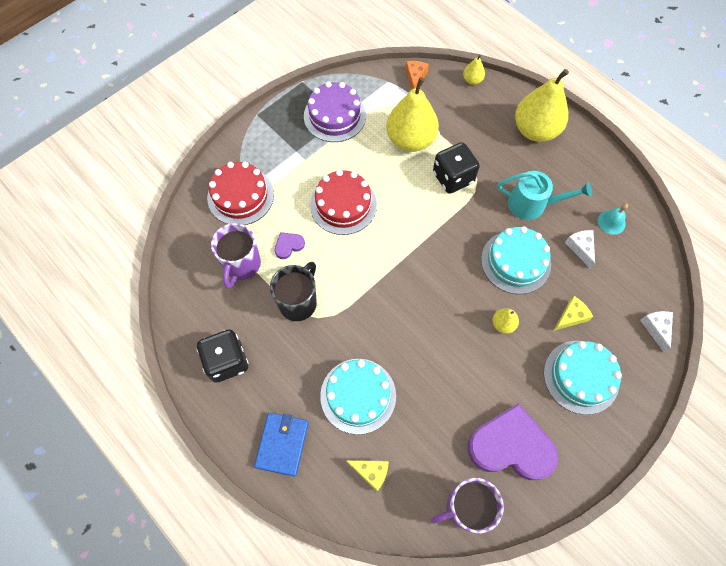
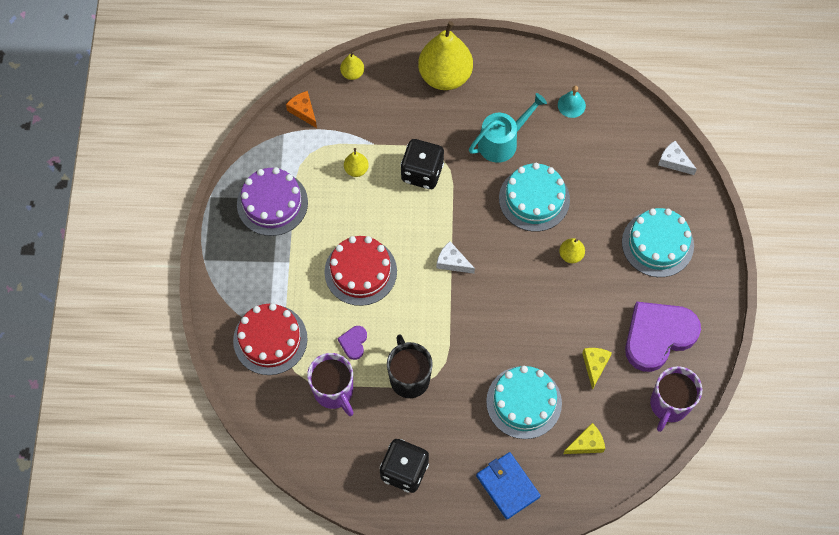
camera: 45 degrees left, 0 degrees up
yellow pear [386,77,439,152] -> yellow pear [344,148,369,177], size x0.44
yellow cheese [553,296,593,331] -> yellow cheese moved to [582,348,612,390]
white cheese [565,230,595,269] -> white cheese moved to [437,241,475,274]

